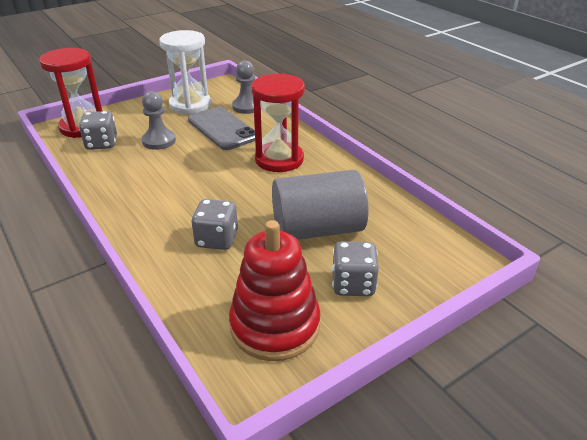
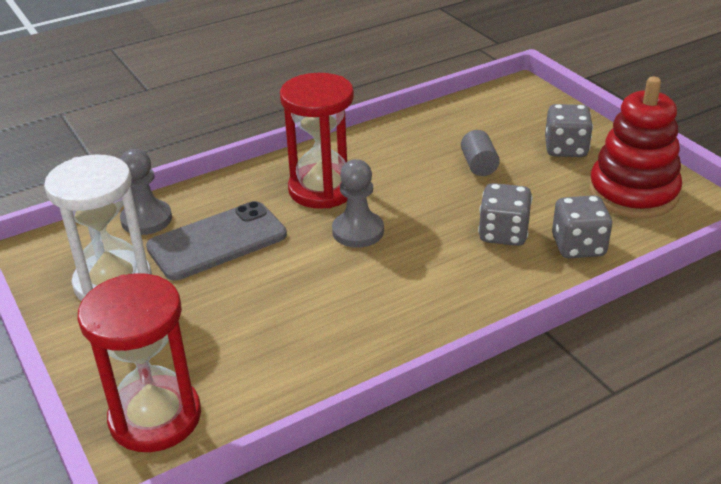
camera: 85 degrees left, 0 degrees up
grey dice [79,111,117,150] -> grey dice moved to [552,195,613,258]
grey pawn [142,91,176,150] -> grey pawn moved to [332,159,384,248]
grey cylinder [272,170,369,240] -> grey cylinder [461,130,500,176], size x0.43

